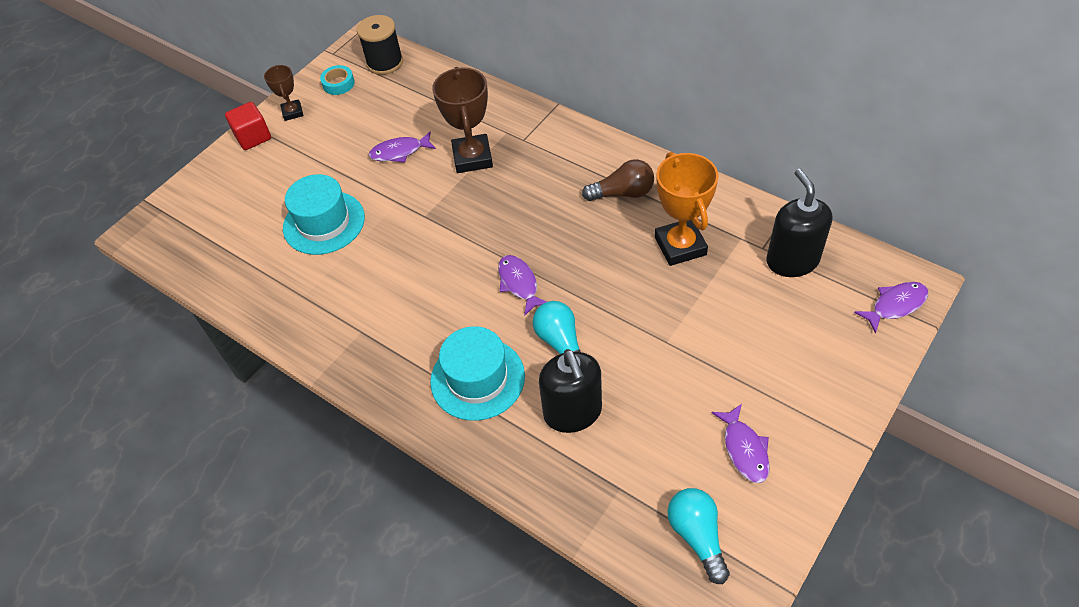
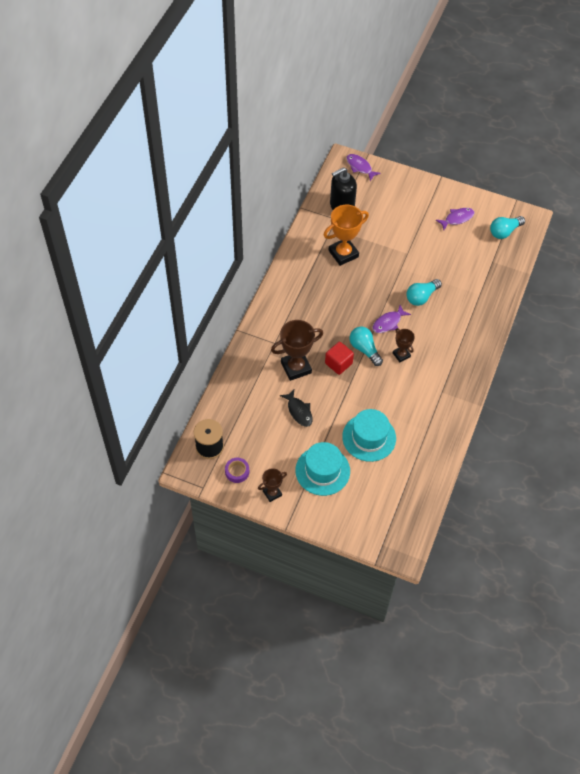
camera: 110 degrees left, 5 degrees up
red cube [225,102,271,150] -> red cube moved to [325,342,354,375]
turquoise tape [320,65,355,95] -> purple tape [225,458,249,483]
purple fish [369,132,436,163] -> black fish [280,389,313,427]
turquoise hat [430,326,525,421] -> turquoise hat moved to [295,442,350,496]
black soap dispenser [539,349,602,433] -> none
brown light bulb [582,159,654,201] -> none
none -> turquoise light bulb [350,327,383,366]
none -> brown trophy [393,328,415,362]

